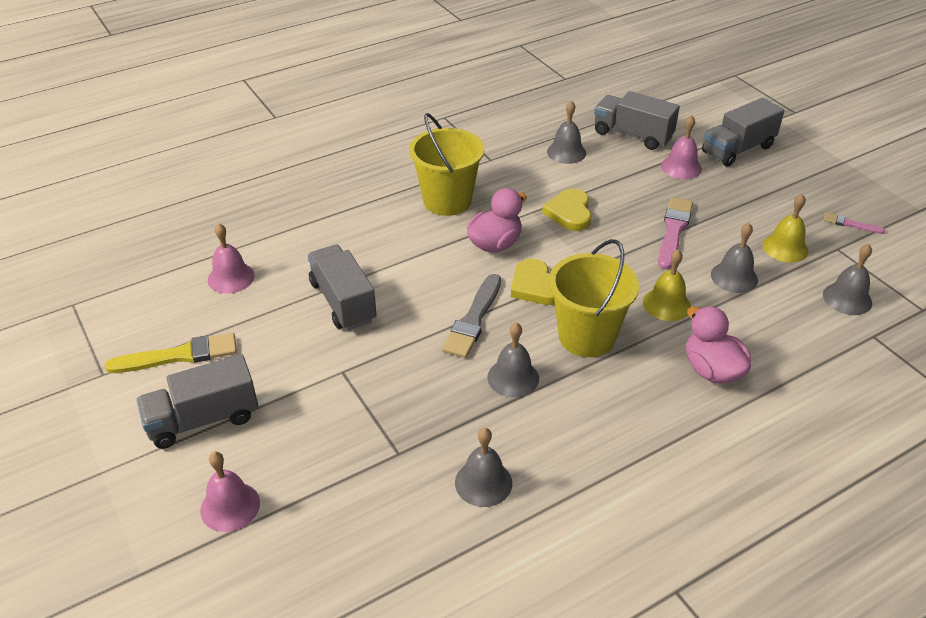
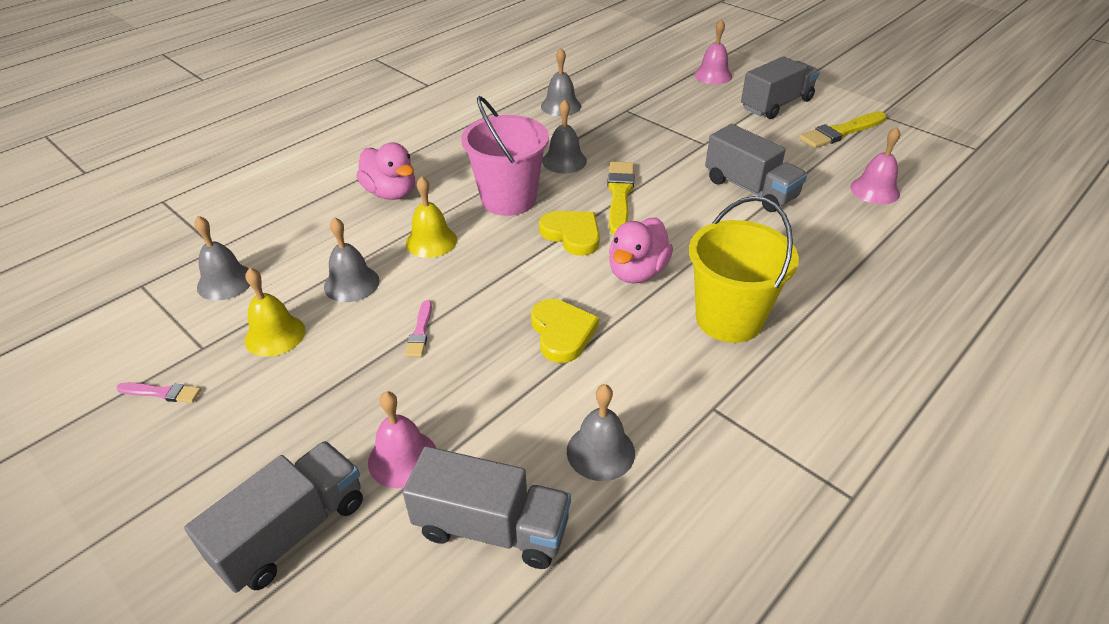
camera: 165 degrees right, 0 degrees up
grey brush [442,274,501,358] -> yellow brush [607,161,634,235]
yellow bucket [549,239,639,357] -> pink bucket [461,96,549,216]
pink brush [658,197,693,270] -> pink brush [405,300,432,357], size x0.54

